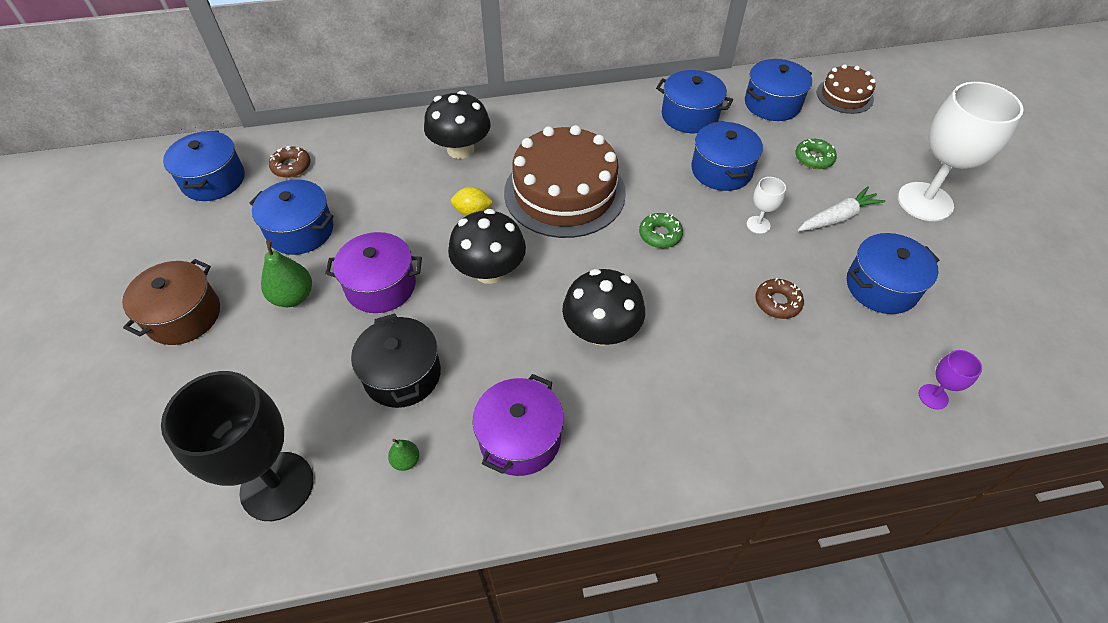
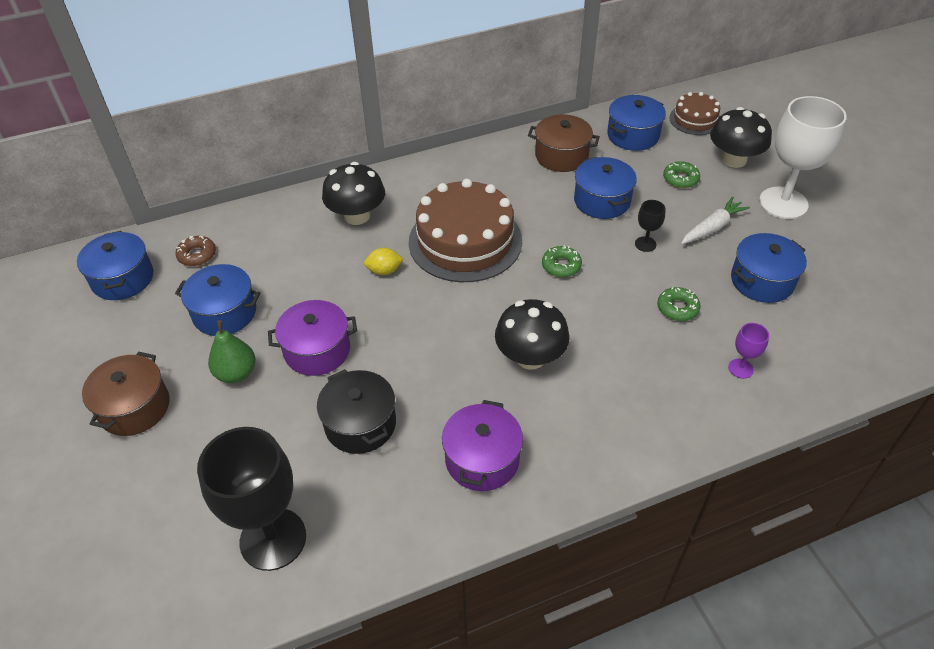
camera: 10 degrees left, 5 degrees down
green pear [388,439,419,471] -> none
black mushroom [448,209,526,284] -> black mushroom moved to [710,107,772,168]
blue pot [656,70,733,133] -> brown pot [528,114,600,172]
white goblet [747,177,786,234] -> black goblet [635,200,665,252]
brown donut [755,278,804,319] -> green donut [657,287,701,321]
purple goblet [919,350,982,410] -> purple goblet moved to [728,323,769,379]

